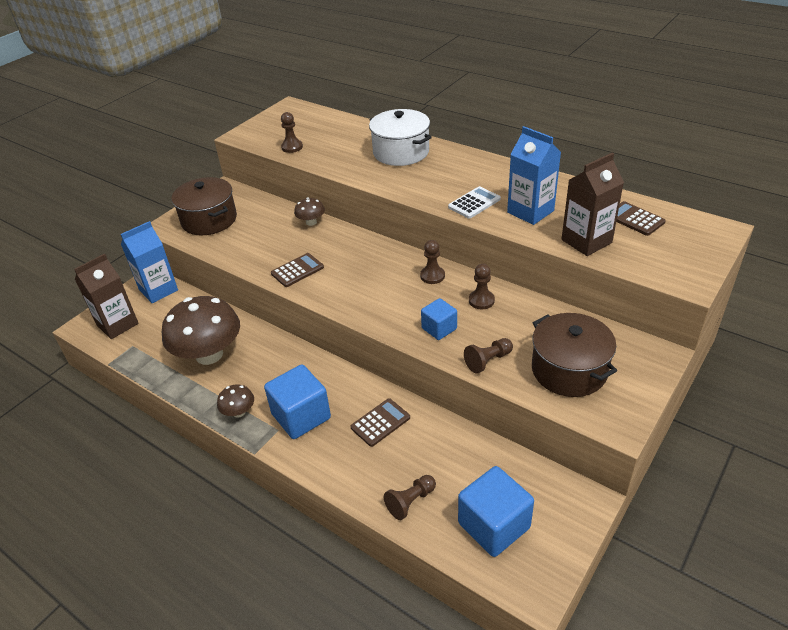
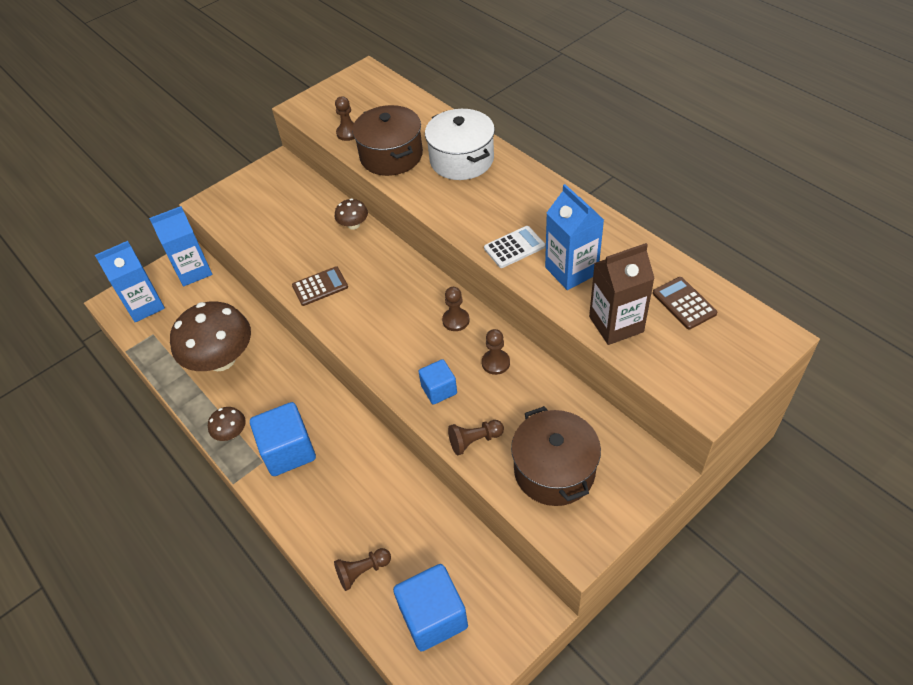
camera: 15 degrees right, 10 degrees up
brown carton [74,254,139,339] -> blue carton [95,241,165,322]
brown pot [172,177,237,235] -> brown pot moved to [352,105,423,176]
brown calculator [351,399,410,447] -> none

